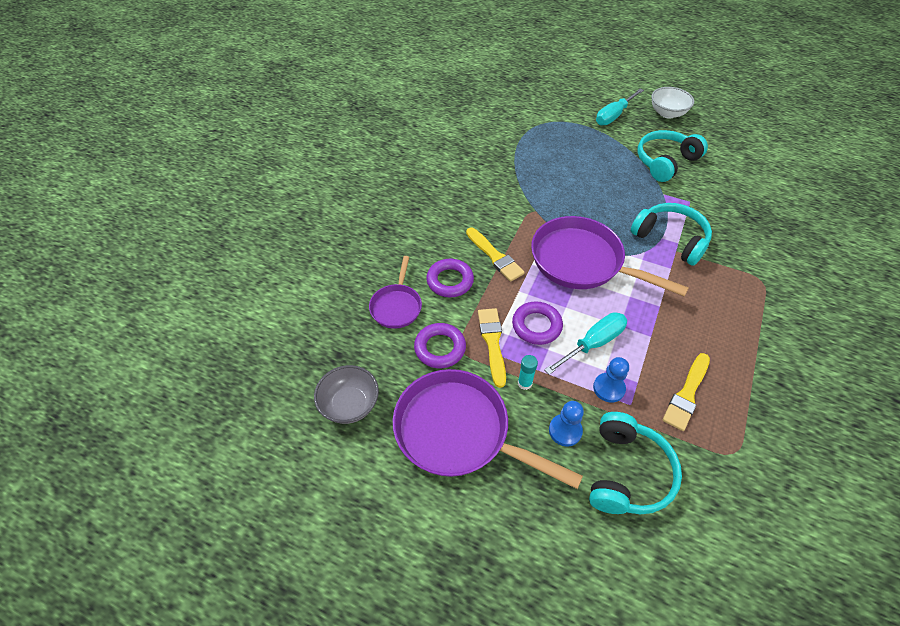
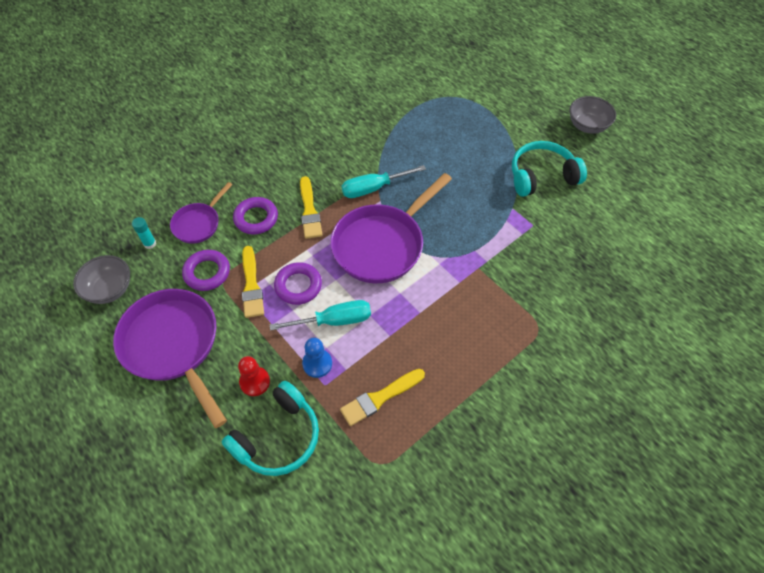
camera: 25 degrees right, 5 degrees up
yellow brush [478,308,506,388] -> yellow brush turned 150 degrees clockwise [242,246,264,318]
turquoise glue stick [518,355,538,390] -> turquoise glue stick moved to [132,217,156,249]
purple pan [531,216,689,297] -> purple pan turned 105 degrees counterclockwise [330,173,452,283]
blue pawn [549,401,584,446] -> red pawn [238,356,270,396]
turquoise screwdriver [596,89,644,126] -> turquoise screwdriver moved to [342,165,426,198]
turquoise headphones [631,203,712,266] -> none
white bowl [651,87,694,119] -> grey bowl [569,96,616,134]

